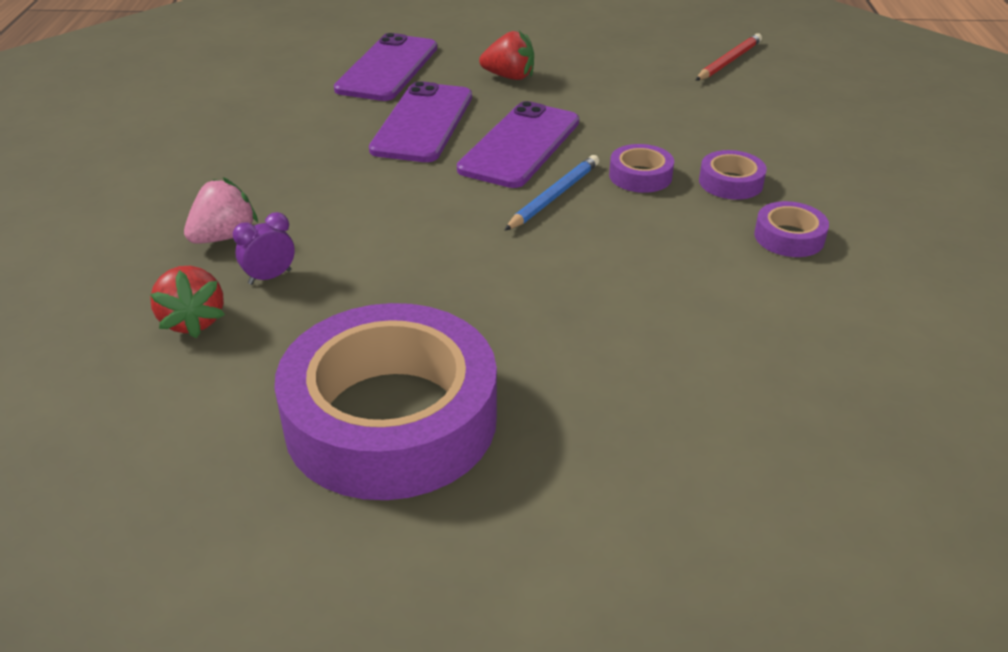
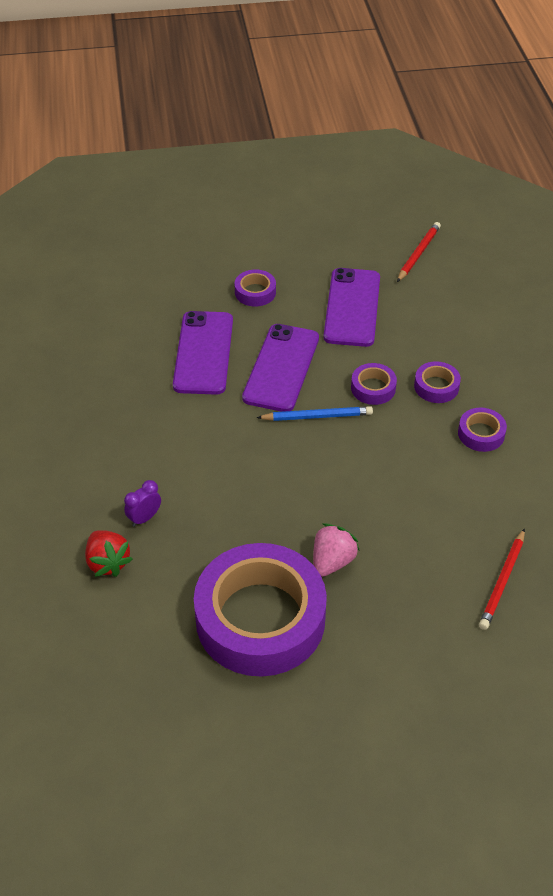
camera: 10 degrees left, 10 degrees up
pink strawberry [184,177,258,244] -> pink strawberry moved to [313,523,360,577]
purple phone [334,33,437,101] -> purple phone moved to [323,268,380,347]
red strawberry [479,31,534,80] -> purple tape [235,270,276,307]
blue pencil [504,155,599,231] -> blue pencil turned 60 degrees clockwise [256,406,373,421]
none -> red pencil [479,528,525,630]

